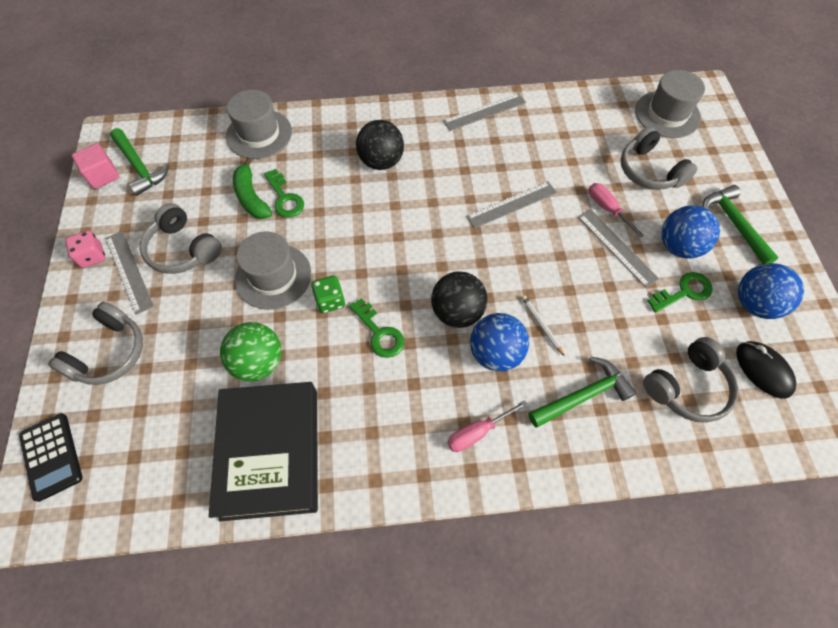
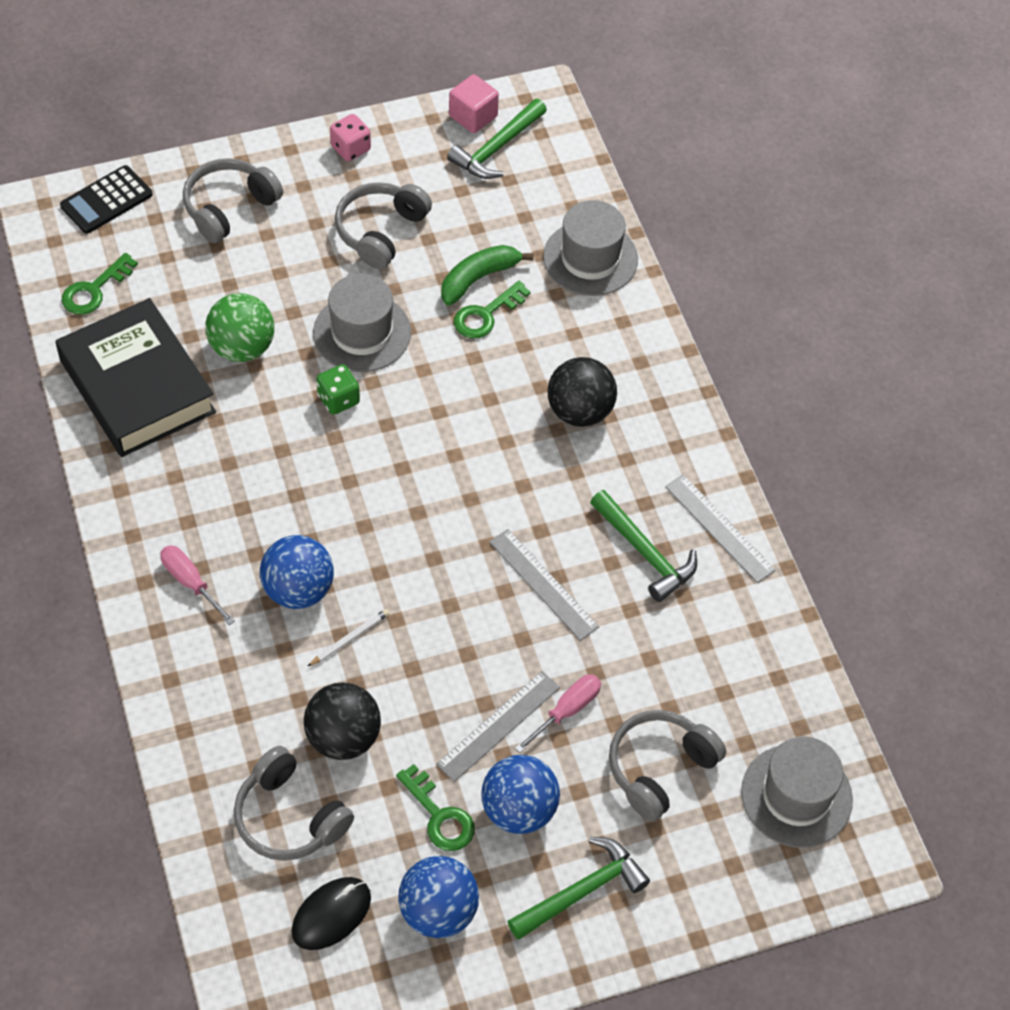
camera: 75 degrees right, 5 degrees down
grey headphones [48,302,143,385] -> grey headphones turned 120 degrees clockwise [183,158,283,243]
grey ruler [105,231,154,315] -> none
black book [209,382,318,521] -> black book turned 75 degrees clockwise [55,298,216,457]
green key [349,298,404,358] -> green key moved to [62,253,138,315]
black ball [431,271,488,328] -> black ball moved to [304,683,381,760]
green hammer [528,357,636,428] -> green hammer moved to [590,490,697,602]

